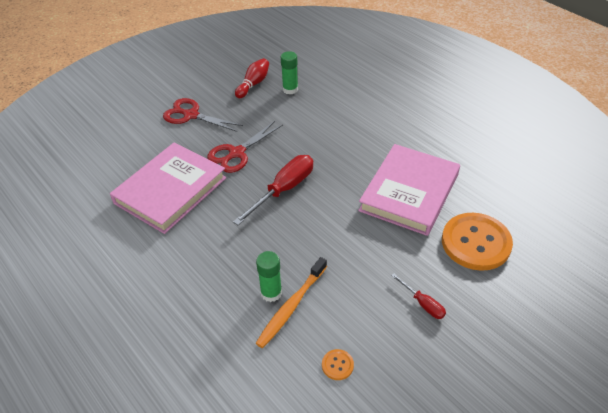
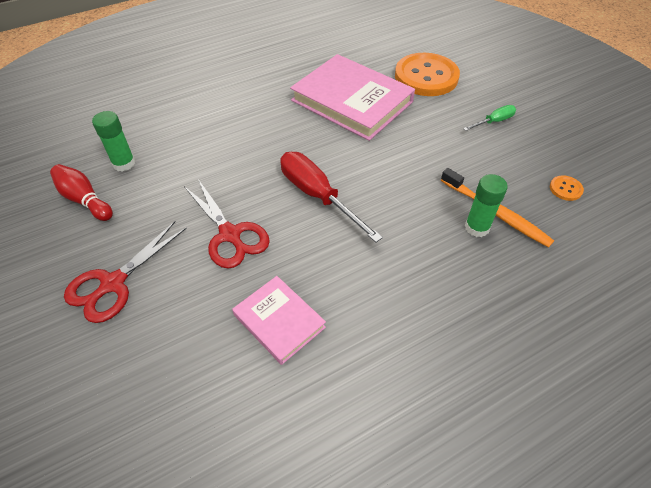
camera: 80 degrees left, 5 degrees up
pink book [110,142,226,234] -> pink book [232,276,326,365], size x0.54
red screwdriver [391,273,446,319] -> green screwdriver [463,105,516,131]

